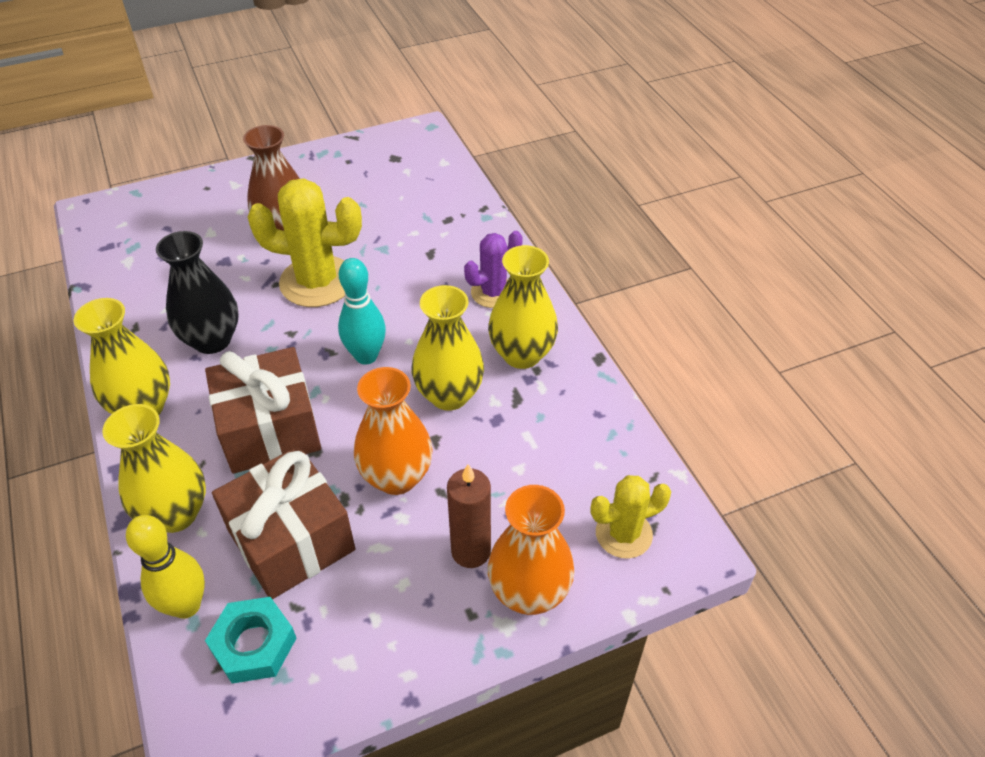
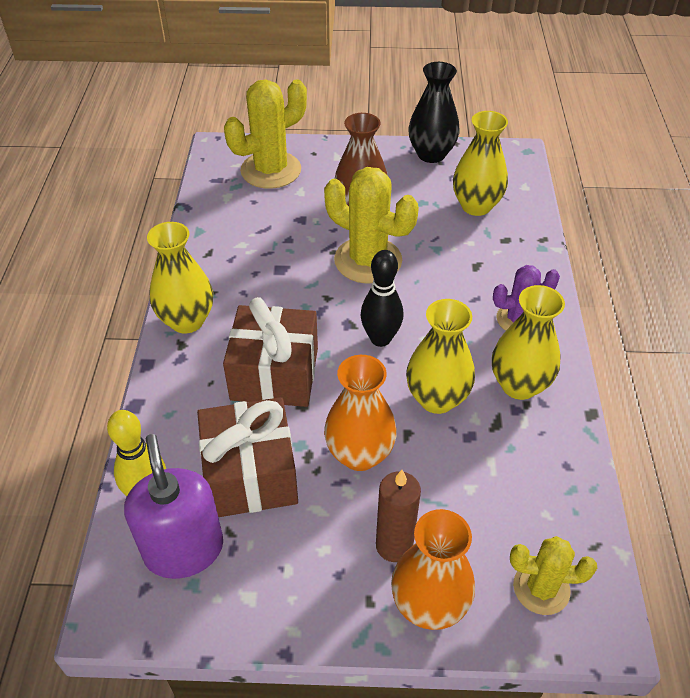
camera: 25 degrees right, 0 degrees up
yellow vase [102,404,206,533] -> yellow vase moved to [453,111,508,216]
black vase [156,231,239,354] -> black vase moved to [408,62,459,163]
turquoise nut [205,597,296,684] -> purple soap dispenser [124,434,223,579]
turquoise bowling pin [338,258,386,365] -> black bowling pin [361,250,404,347]
none -> yellow cactus [224,79,307,189]

